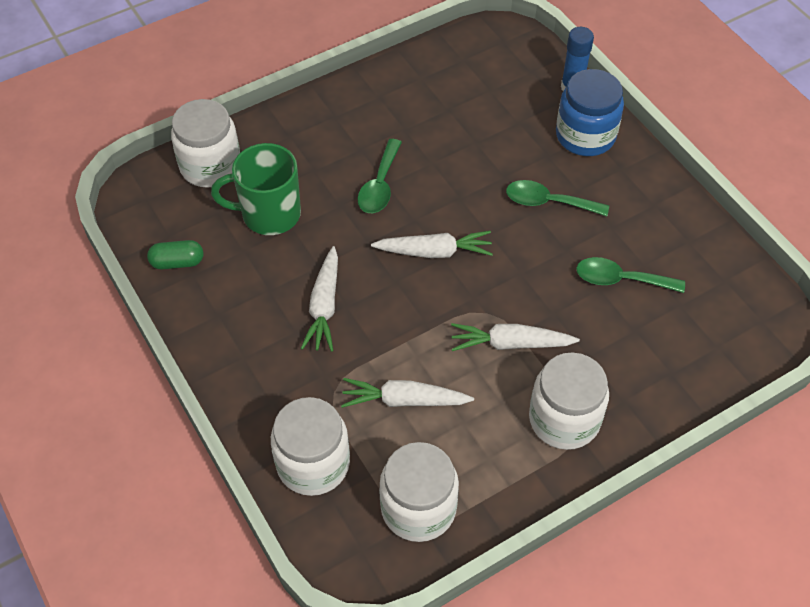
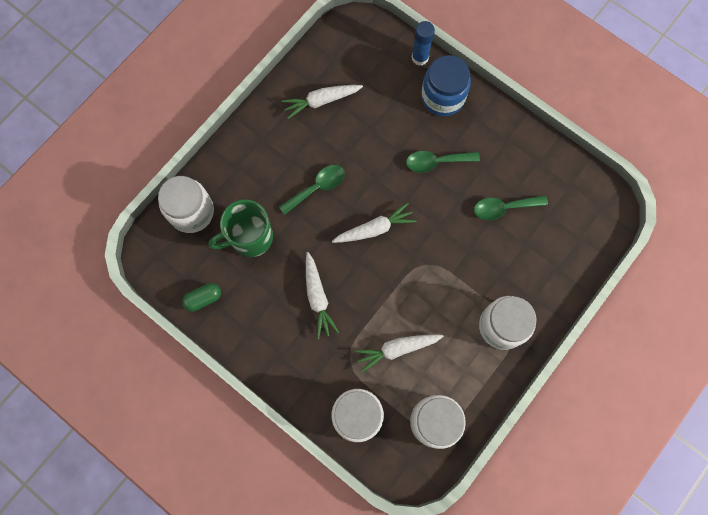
camera: 20 degrees left, 20 degrees up
green spoon [357,139,402,213] -> green spoon turned 120 degrees counterclockwise [279,165,345,215]
white carrot [451,323,580,351] -> white carrot moved to [281,85,363,119]

